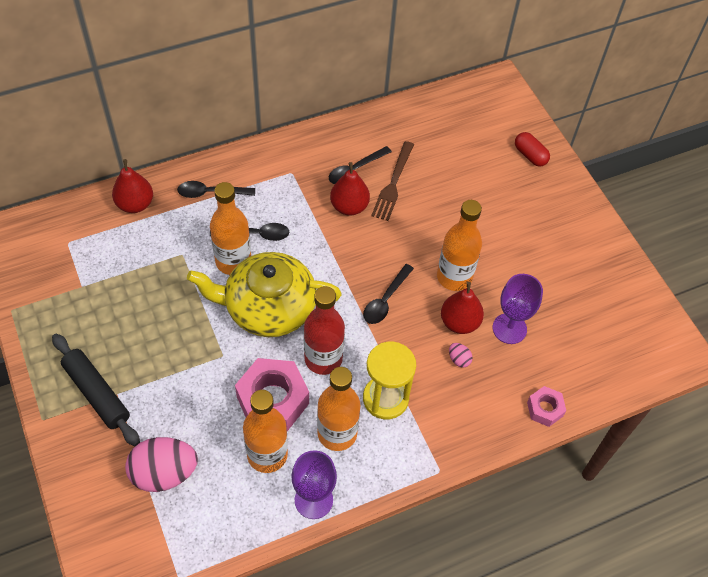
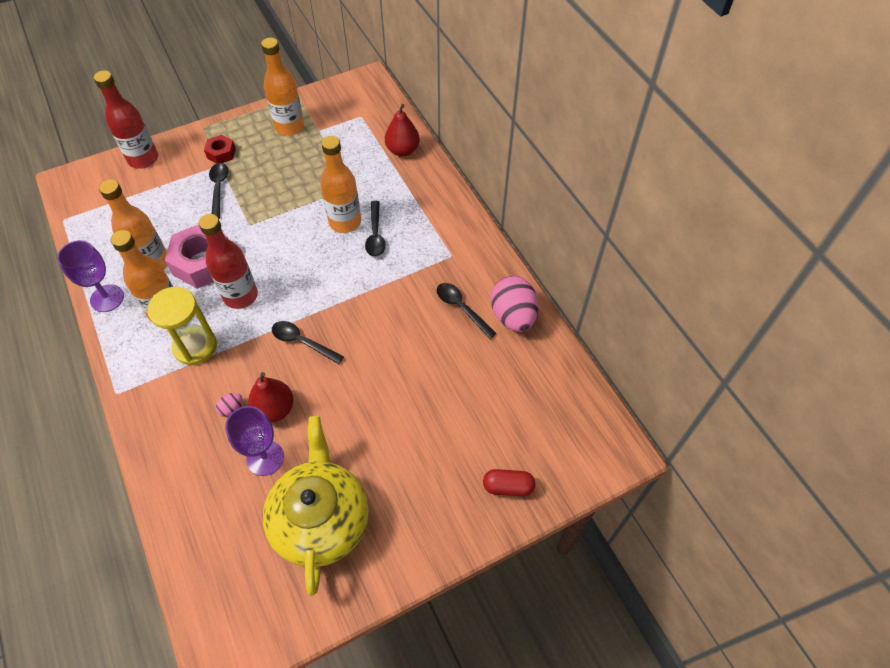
camera: 90 degrees right, 0 degrees up
black rolling pin [52,334,140,446] -> red nut [204,135,236,164]
pink egg [125,437,198,492] -> pink egg moved to [491,276,539,332]
black spoon [177,181,255,198] -> black spoon moved to [209,163,229,219]
yellow teapot [187,252,342,337] -> yellow teapot moved to [262,416,369,596]
red pear [330,162,370,216] -> none
brown fork [371,141,414,221] -> none
orange bottle [437,200,482,291] -> orange bottle moved to [261,38,304,136]
red capsule [515,132,550,167] -> red capsule turned 45 degrees clockwise [483,469,535,496]
pink nut [527,386,566,427] -> none
none -> red bottle [94,70,158,169]

